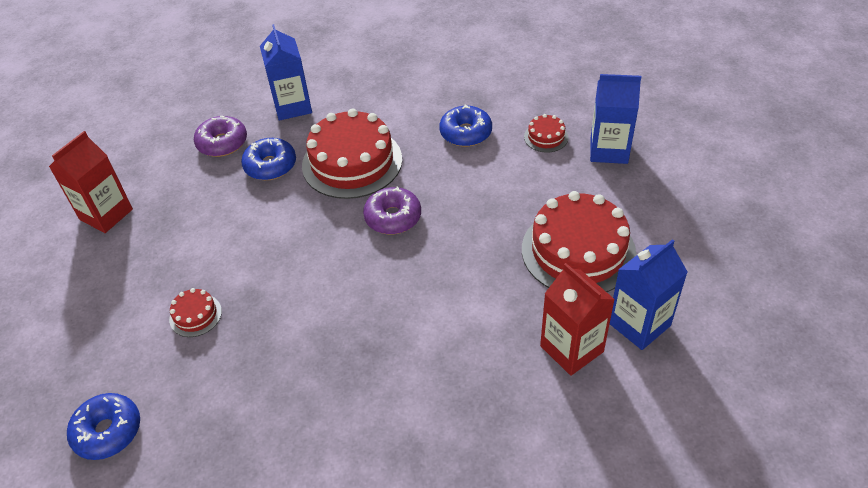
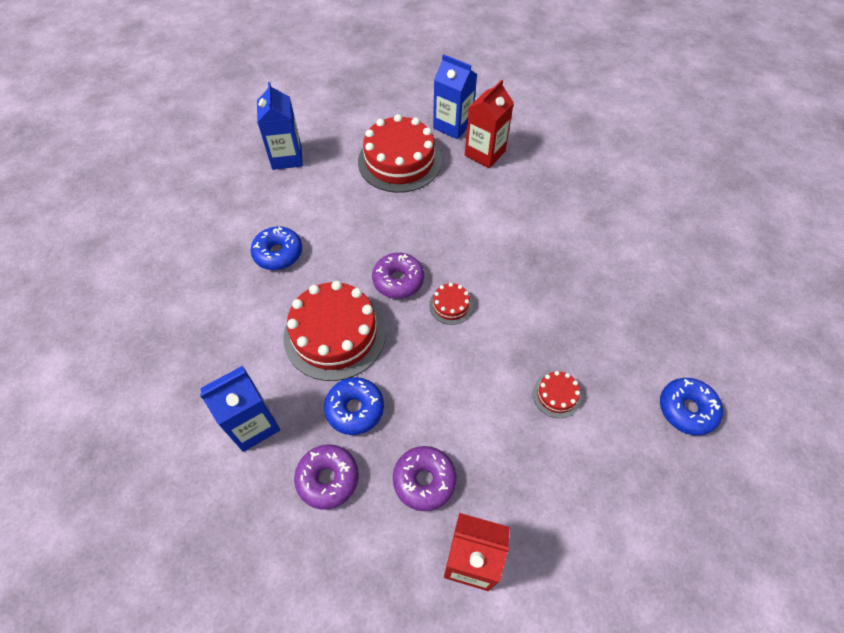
camera: 110 degrees left, 10 degrees up
red cake [524,114,568,152] -> red cake moved to [429,283,473,325]
none -> purple donut [393,446,457,511]

